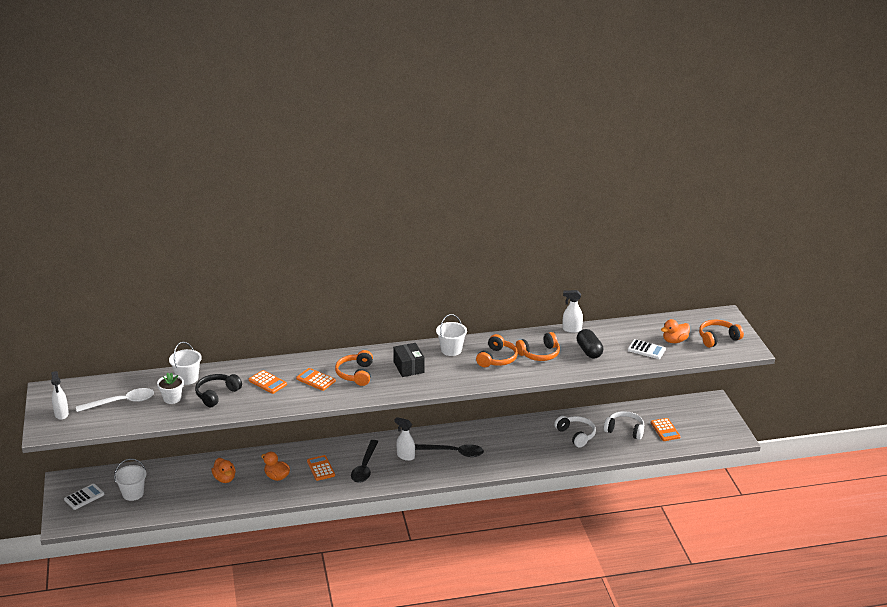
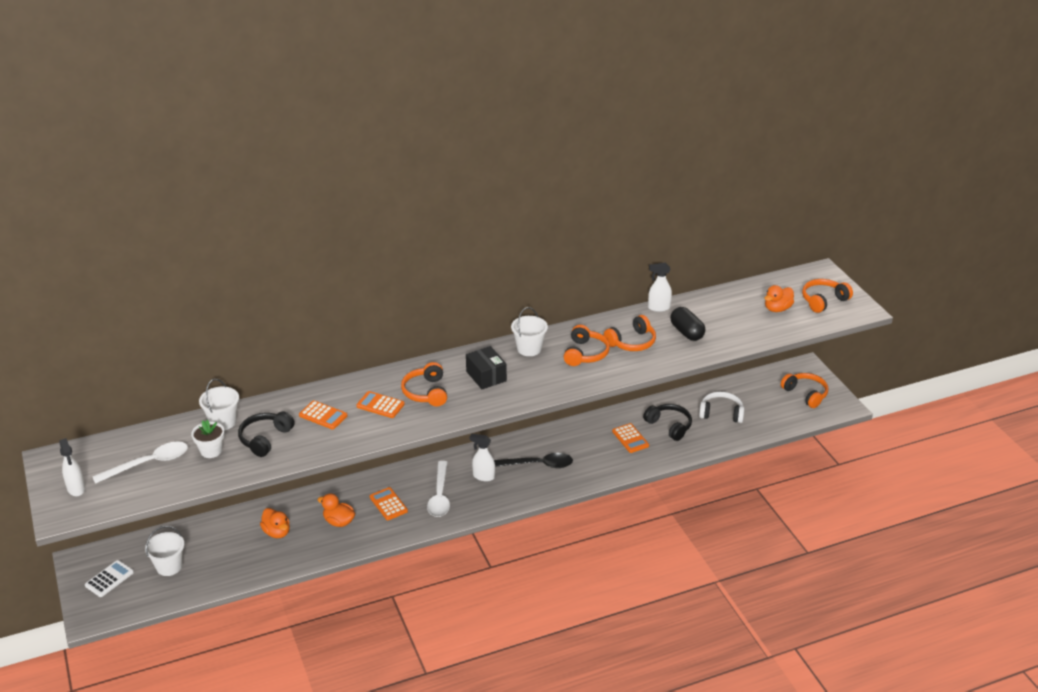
camera: 10 degrees left, 5 degrees up
black spoon [351,440,379,483] -> white spoon [427,461,450,517]
white headphones [554,416,596,448] -> black headphones [643,404,692,441]
white calculator [628,339,666,359] -> none
orange calculator [651,418,681,441] -> orange calculator moved to [612,423,649,453]
none -> orange headphones [781,373,828,408]

